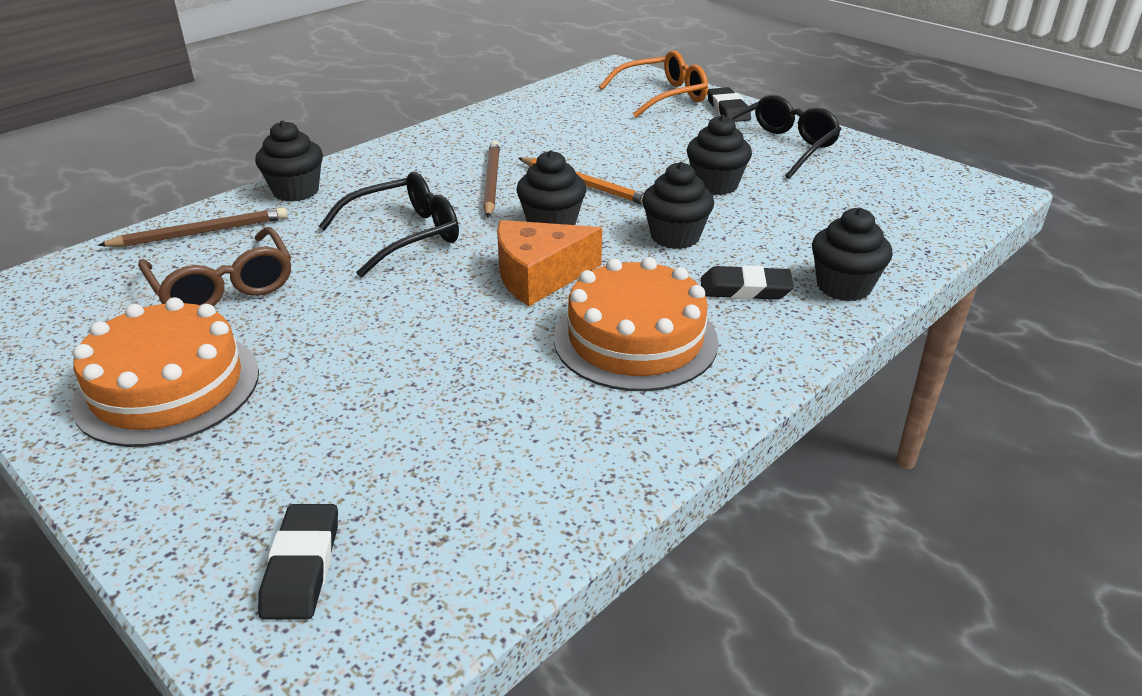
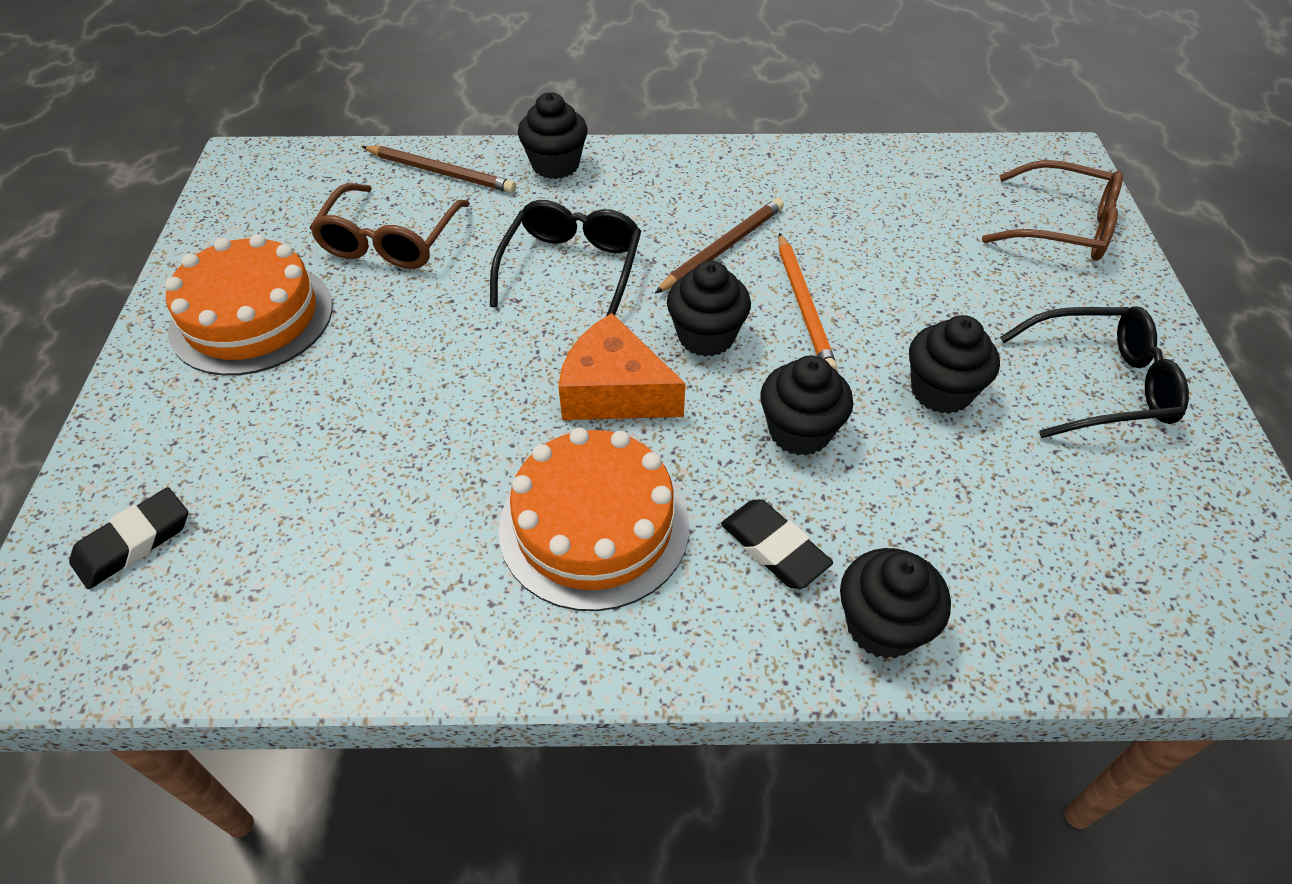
camera: 45 degrees right, 15 degrees up
black glasses [319,172,459,278] -> black glasses turned 90 degrees counterclockwise [490,200,641,316]
orange glasses [599,50,708,118] -> brown glasses [982,160,1123,261]
black eraser [707,87,751,122] -> none

